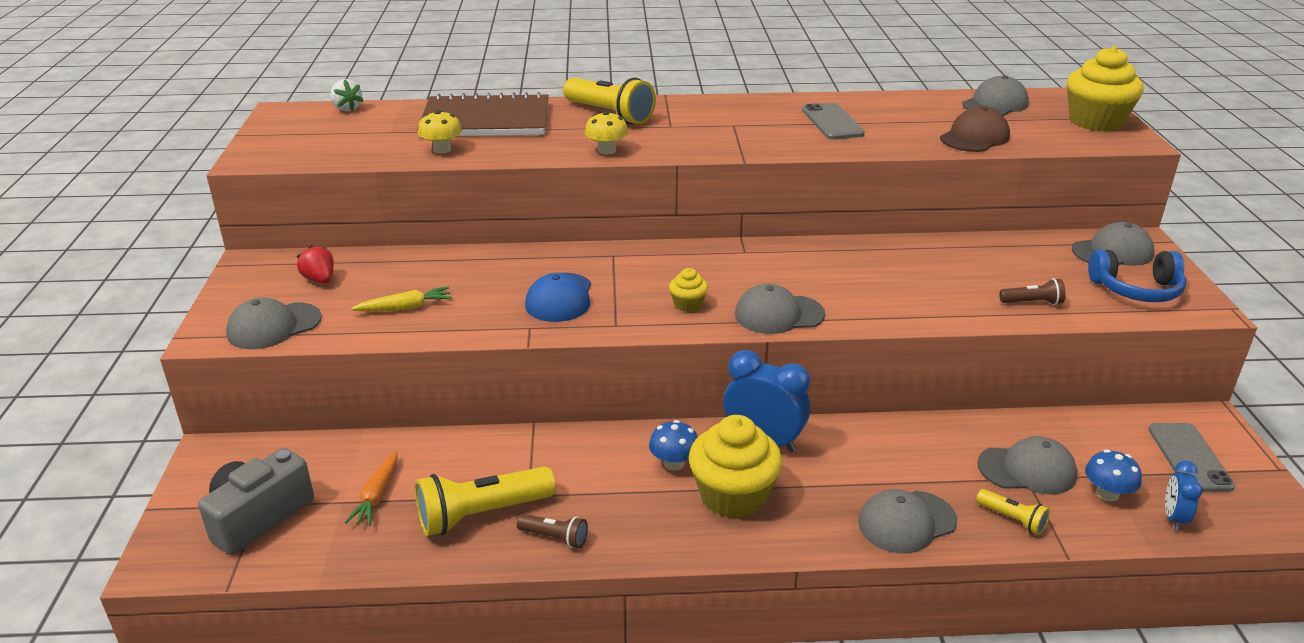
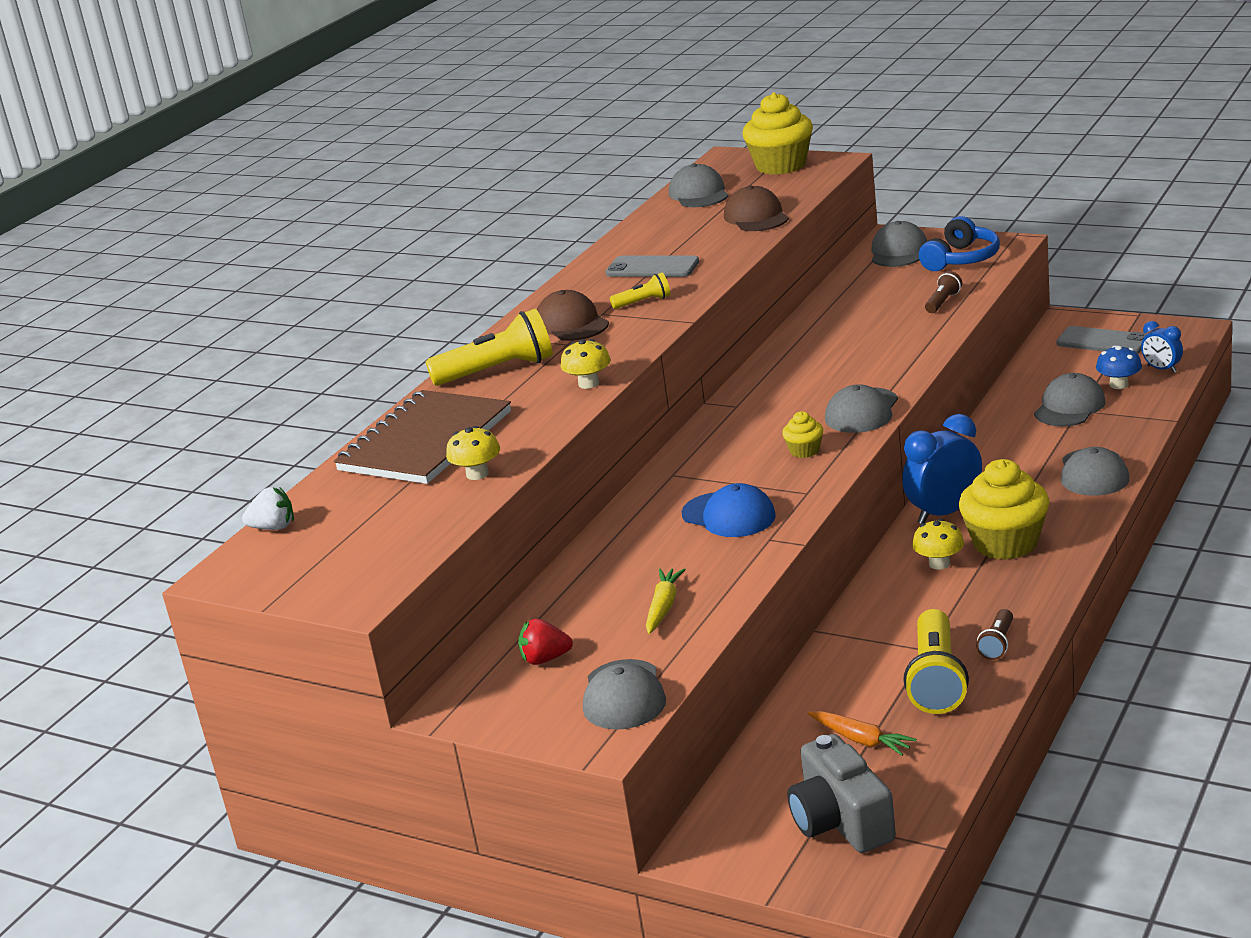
camera: 55 degrees left, 5 degrees down
brown flashlight [516,514,588,548] -> brown flashlight turned 150 degrees clockwise [976,609,1013,660]
blue mushroom [649,420,698,471] -> yellow mushroom [912,519,964,570]
yellow flashlight [976,489,1050,535] -> yellow flashlight moved to [610,273,670,309]
none -> brown cap [537,290,609,341]

